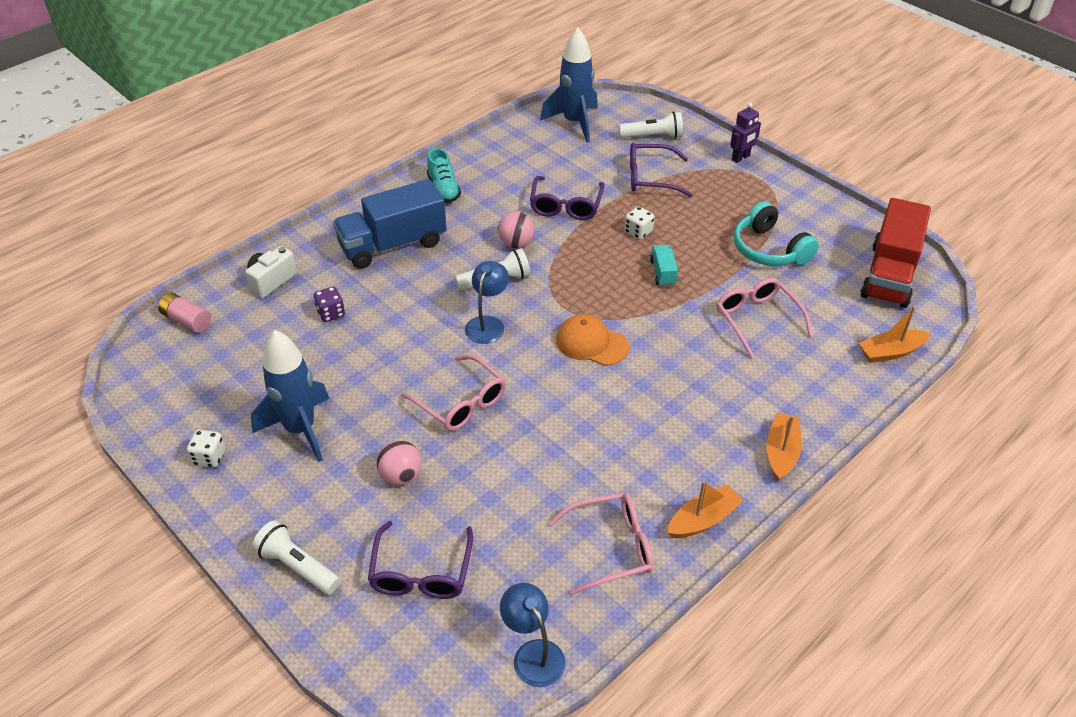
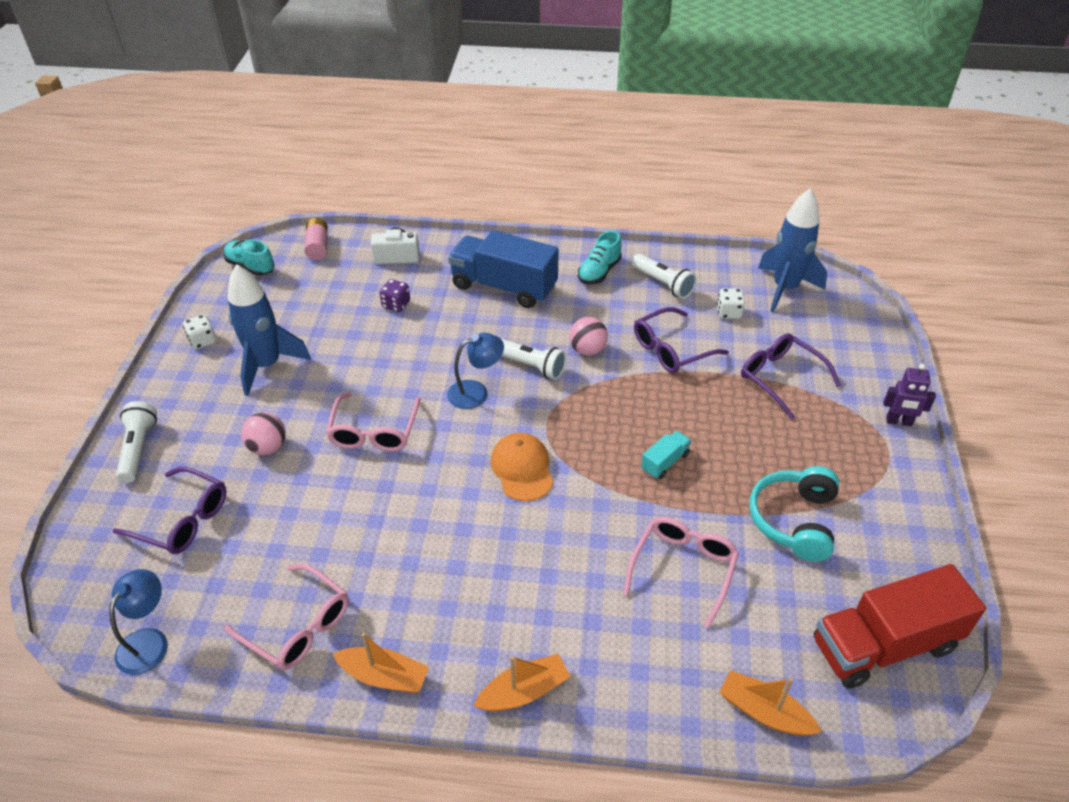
camera: 50 degrees right, 0 degrees up
purple glasses [368,521,473,599] -> purple glasses turned 120 degrees counterclockwise [112,467,226,554]
white flashlight [619,112,683,139] -> white flashlight moved to [631,254,697,299]
white dice [624,206,654,240] -> white dice moved to [717,288,745,319]
none -> turquoise shoe [224,240,275,276]

